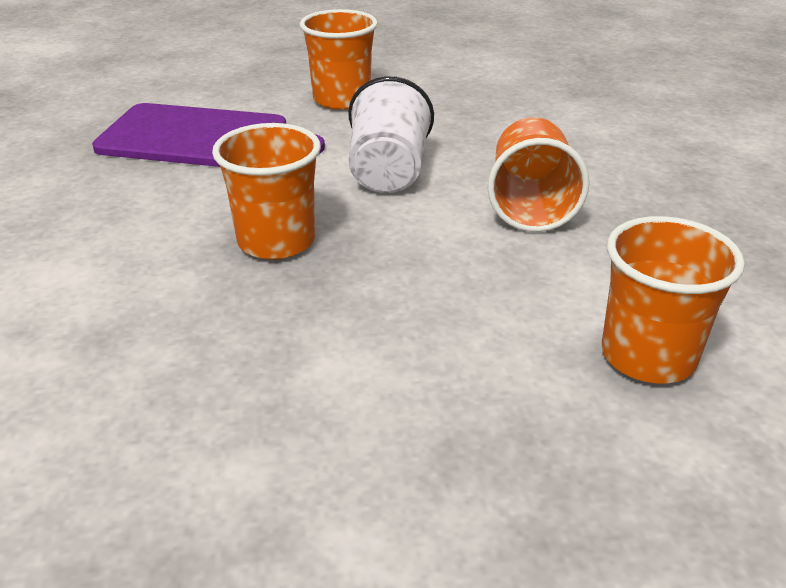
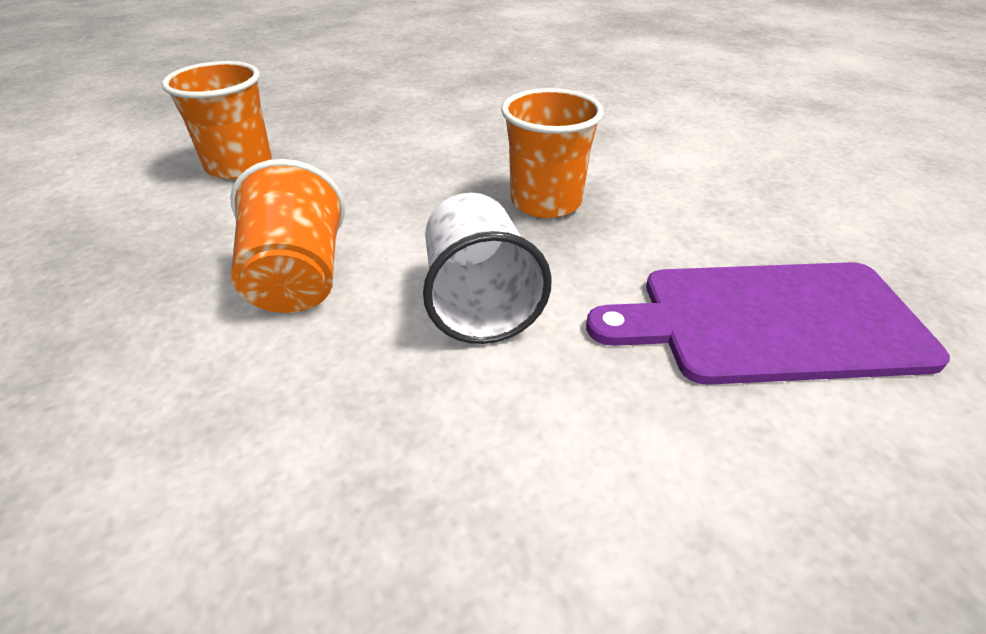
camera: 165 degrees right, 5 degrees up
orange cup [300,9,378,110] -> none

